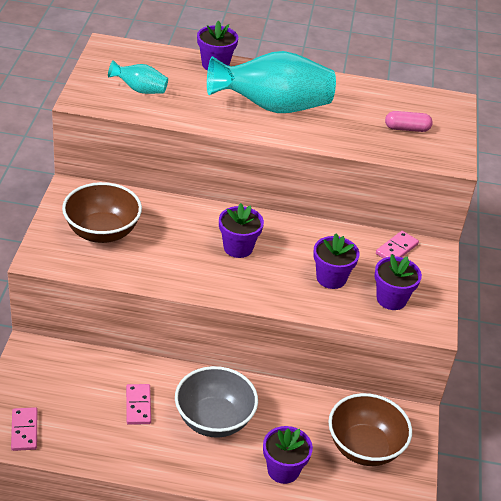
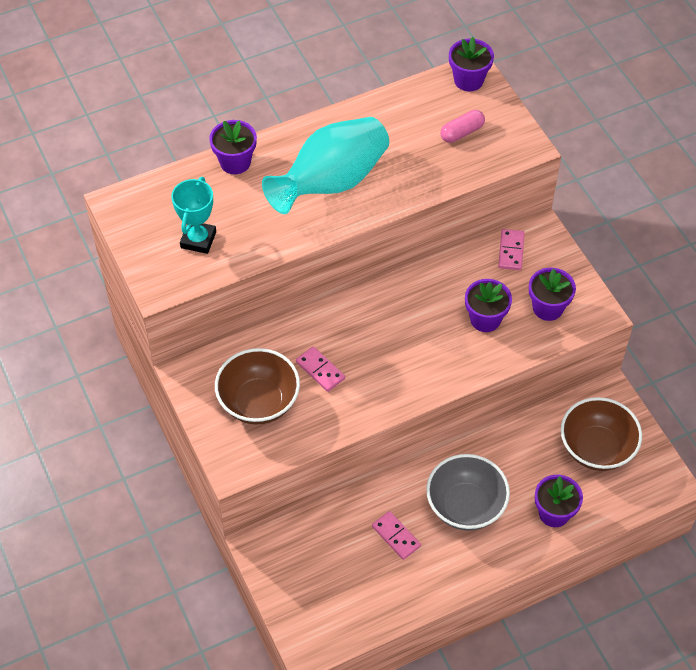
camera: 30 degrees left, 15 degrees up
pink domino [11,407,37,451] -> pink domino moved to [296,346,345,392]
turquoise vase [108,60,168,94] -> turquoise trophy [171,177,216,254]
purple flower pot [219,203,264,258] -> purple flower pot moved to [449,37,494,91]

